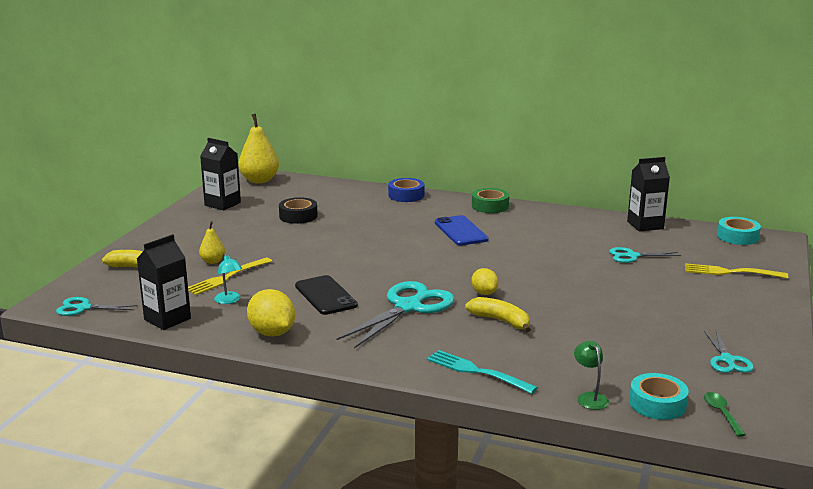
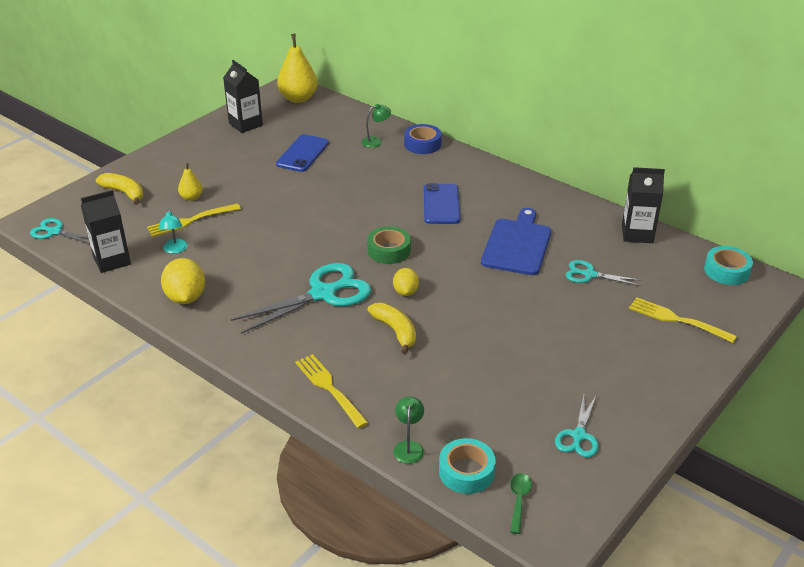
camera: 20 degrees right, 15 degrees up
black tape [279,197,318,224] -> blue phone [276,134,329,172]
black phone [295,275,358,315] -> none
turquoise fork [427,350,538,394] -> yellow fork [295,354,368,428]
green tape [472,188,509,213] -> green tape moved to [367,226,411,264]
none -> green lamp [361,104,391,148]
none -> blue cutting board [481,208,551,275]

